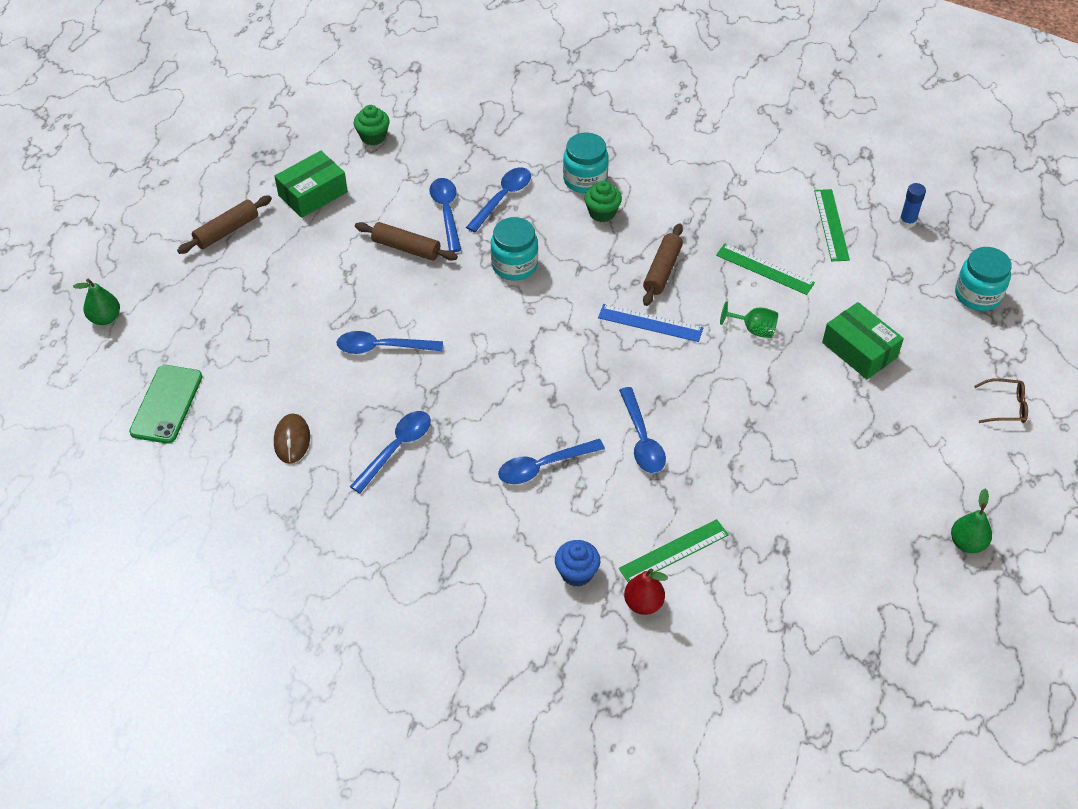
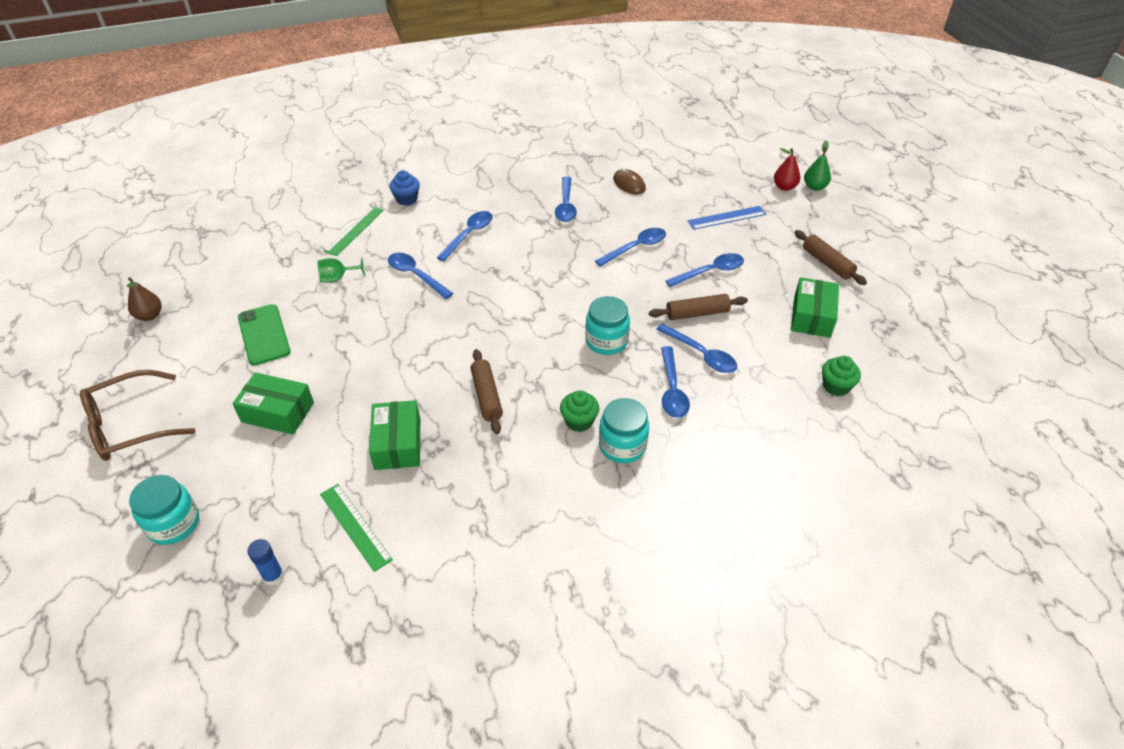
camera: 145 degrees right, 5 degrees down
green phone [129,365,203,444] -> green phone moved to [238,304,291,365]
brown rolling pin [177,195,272,254] -> brown rolling pin turned 45 degrees counterclockwise [794,230,867,285]
blue ruler [598,304,703,342] -> blue ruler moved to [687,206,766,230]
red pear [624,568,668,615] -> red pear moved to [774,148,800,191]
green ruler [716,243,815,295] -> green box [369,400,420,470]
green goblet [720,301,778,338] -> green goblet moved to [317,257,365,283]
green pear [951,488,992,553] -> brown pear [127,277,162,321]
brown glasses [974,378,1028,423] -> brown glasses [80,370,195,461], size x2.00
none -> blue spoon [665,253,744,287]

